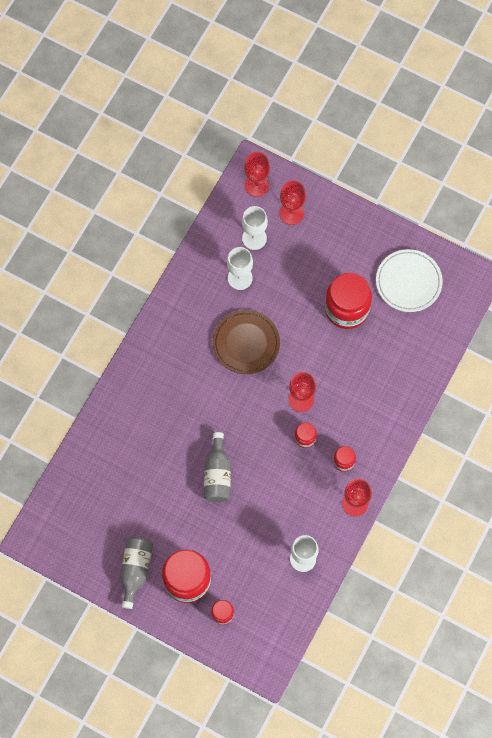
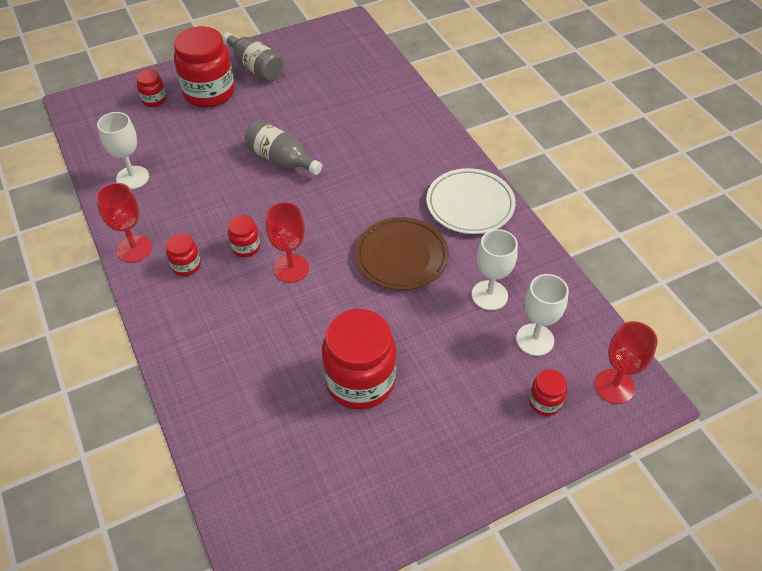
camera: 125 degrees right, 20 degrees down
red goblet [280,180,306,225] -> red jar [529,369,567,416]
white plate [376,249,443,312] -> white plate moved to [426,168,516,234]

